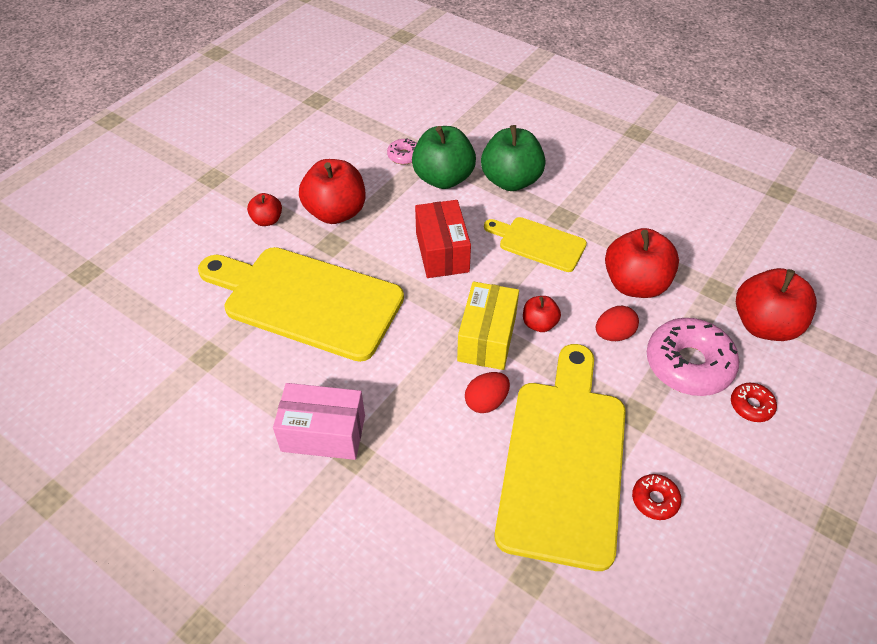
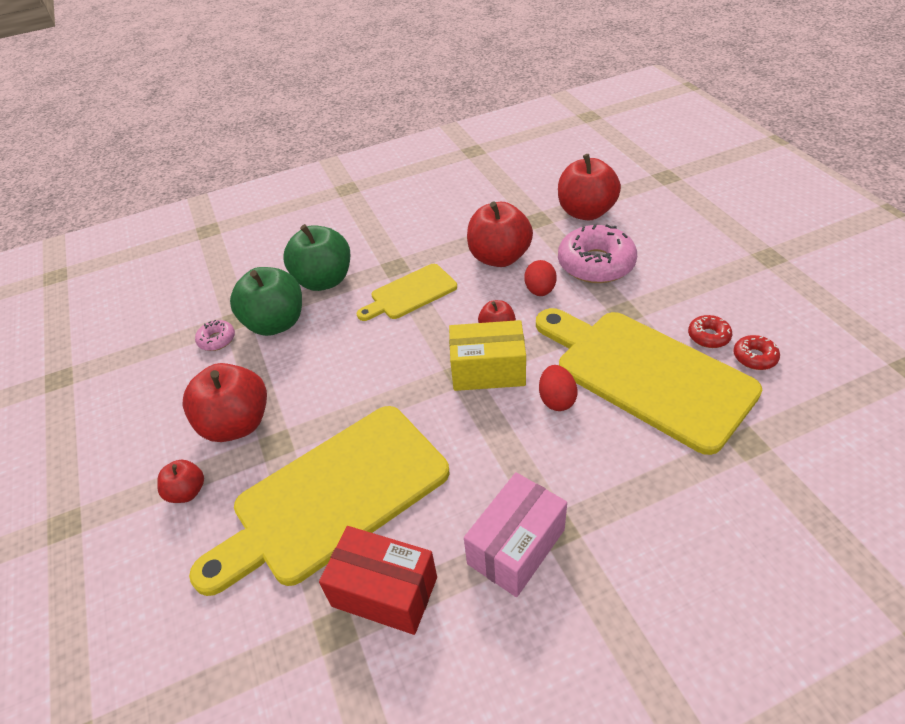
camera: 55 degrees left, 5 degrees down
red box [415,200,471,278] -> red box moved to [319,526,437,635]
yellow box [457,282,519,370] -> yellow box turned 45 degrees counterclockwise [449,320,526,391]
red donut [731,383,777,422] -> red donut moved to [733,335,780,370]

